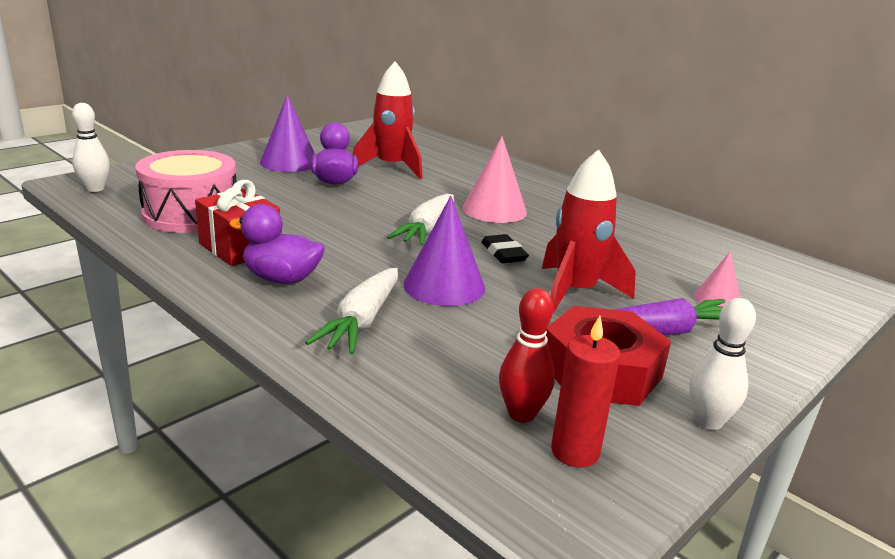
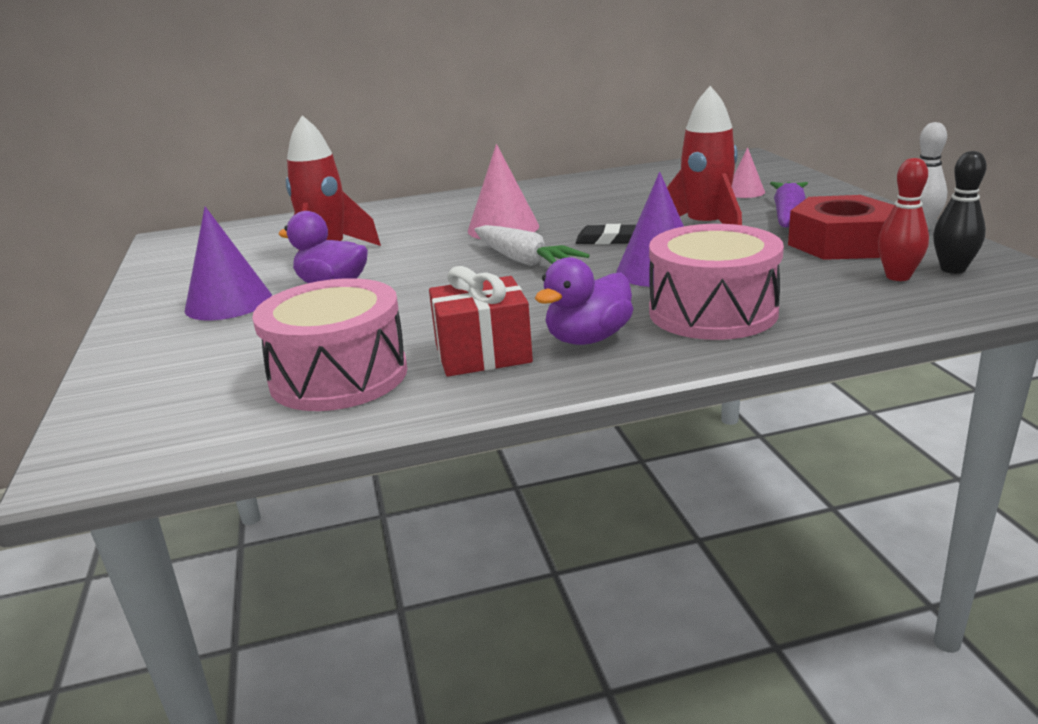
camera: 55 degrees left, 0 degrees up
white bowling pin [72,103,110,192] -> none
white carrot [305,268,398,354] -> pink drum [649,224,784,340]
red candle [551,316,620,468] -> black bowling pin [933,151,987,274]

